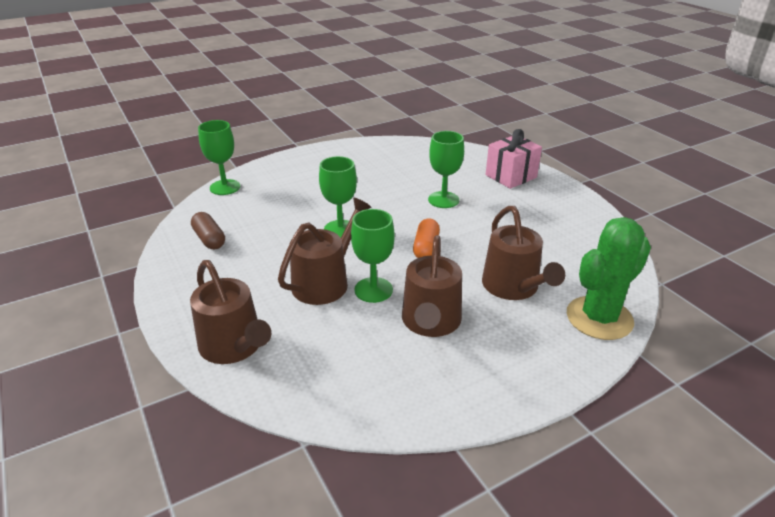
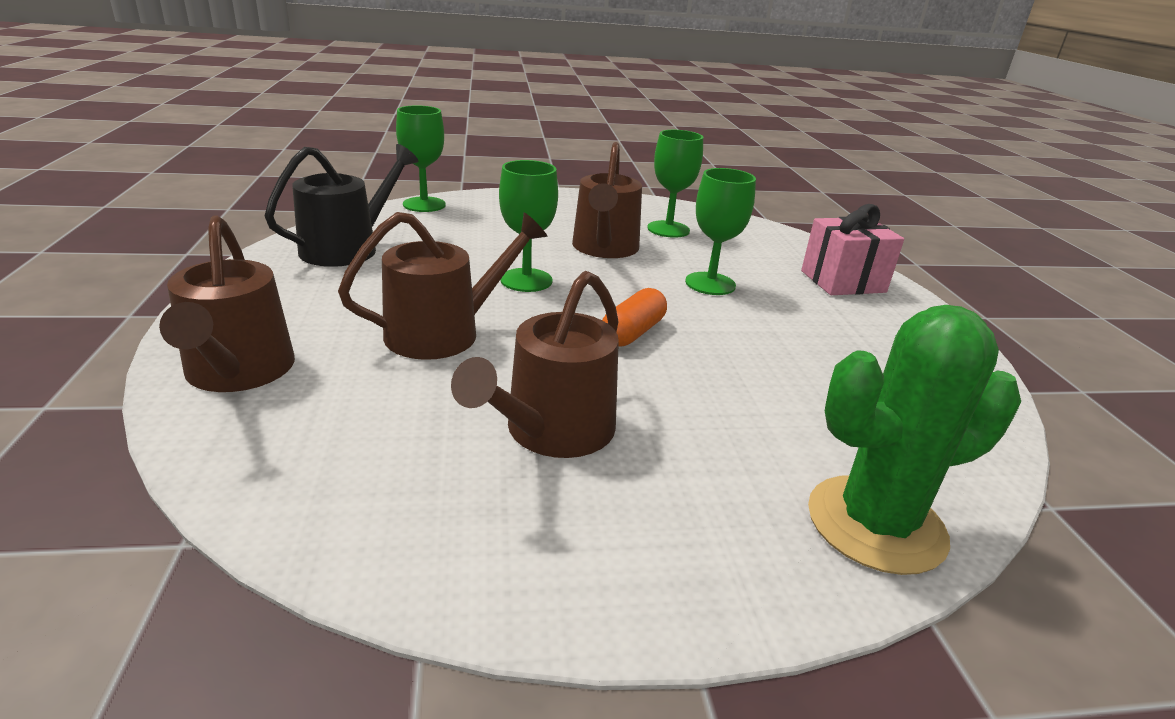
camera: 20 degrees right, 5 degrees down
brown capsule [191,212,225,249] -> black watering can [265,144,419,267]
green goblet [351,209,395,303] -> green goblet moved to [647,130,703,238]
brown watering can [482,206,565,300] -> brown watering can moved to [572,142,642,258]

